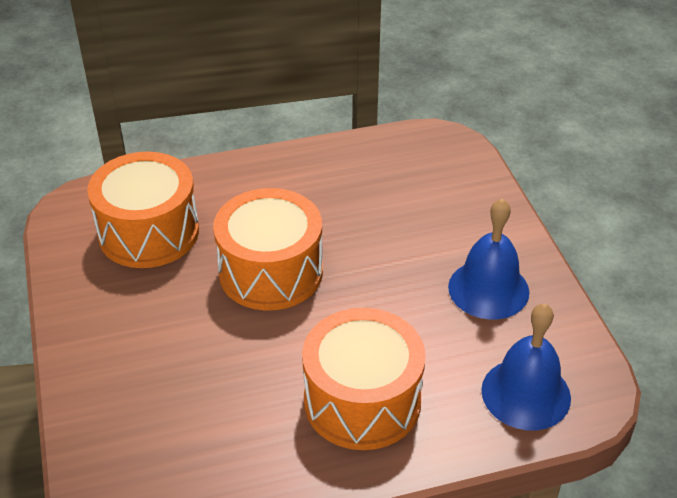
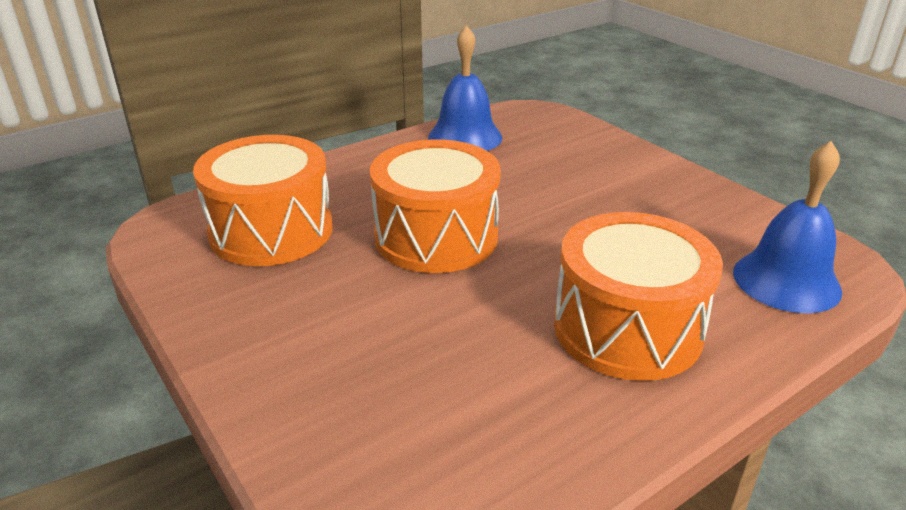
camera: 20 degrees left, 10 degrees down
blue bell [448,198,529,319] -> blue bell moved to [428,25,502,151]

